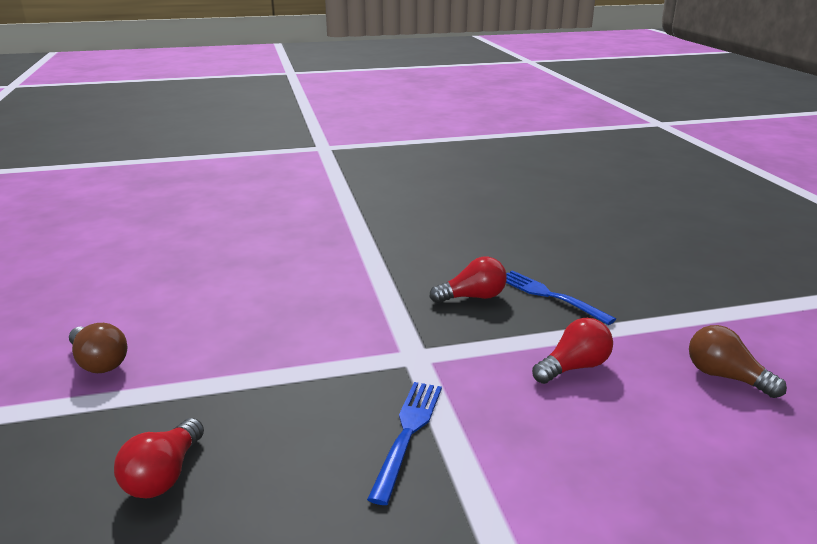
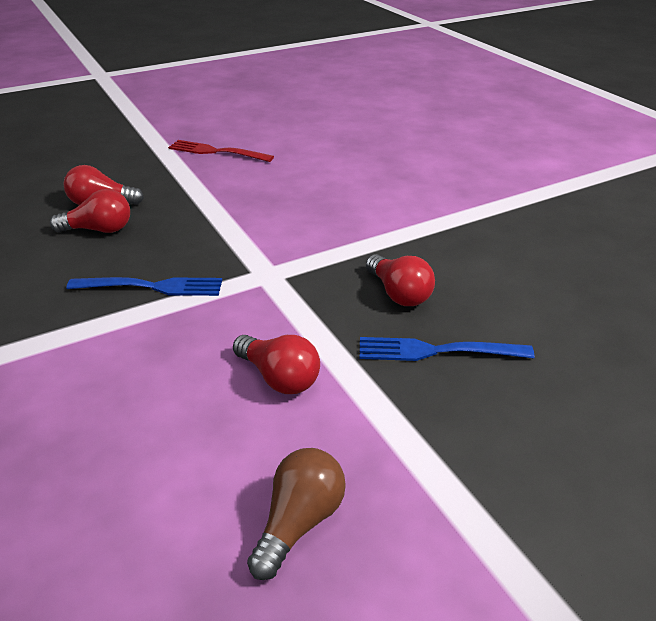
camera: 75 degrees right, 10 degrees up
brown light bulb [69,323,127,373] -> red fork [168,140,274,162]
blue fork [506,270,616,325] -> blue fork turned 120 degrees counterclockwise [360,337,535,361]
none -> red light bulb [50,189,130,233]

